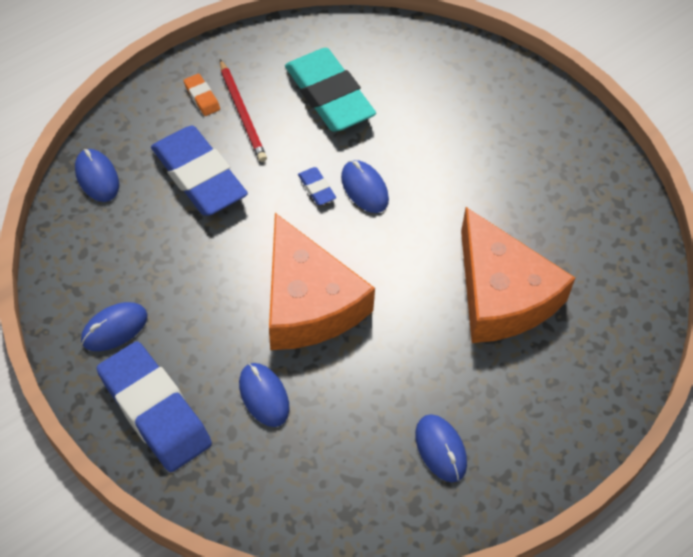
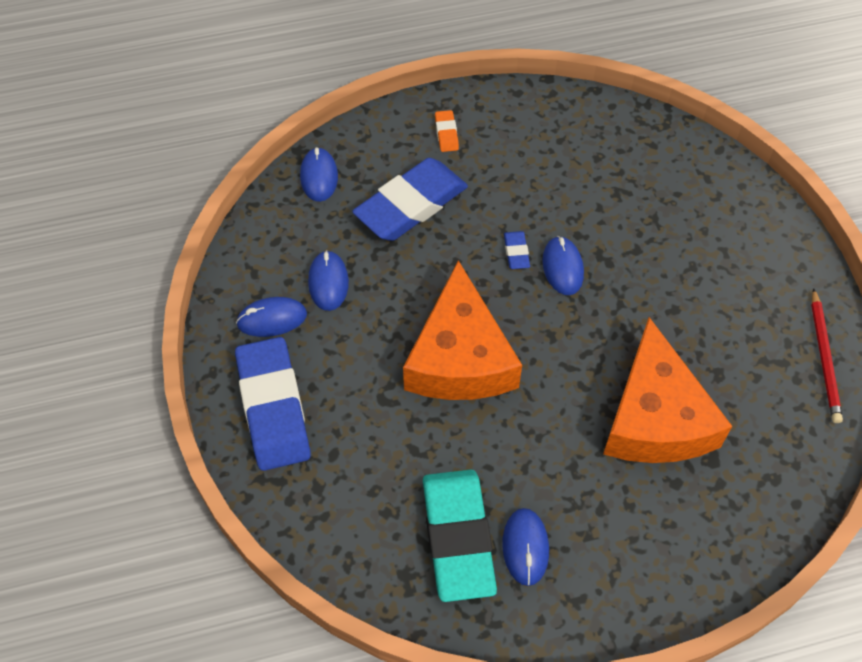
camera: 25 degrees right, 0 degrees up
blue eraser [151,126,248,216] -> blue eraser turned 60 degrees clockwise [352,158,468,241]
red pencil [220,59,267,162] -> red pencil moved to [811,288,843,423]
blue mouse [239,363,289,427] -> blue mouse moved to [308,250,349,311]
turquoise eraser [285,48,376,132] -> turquoise eraser moved to [423,470,497,602]

